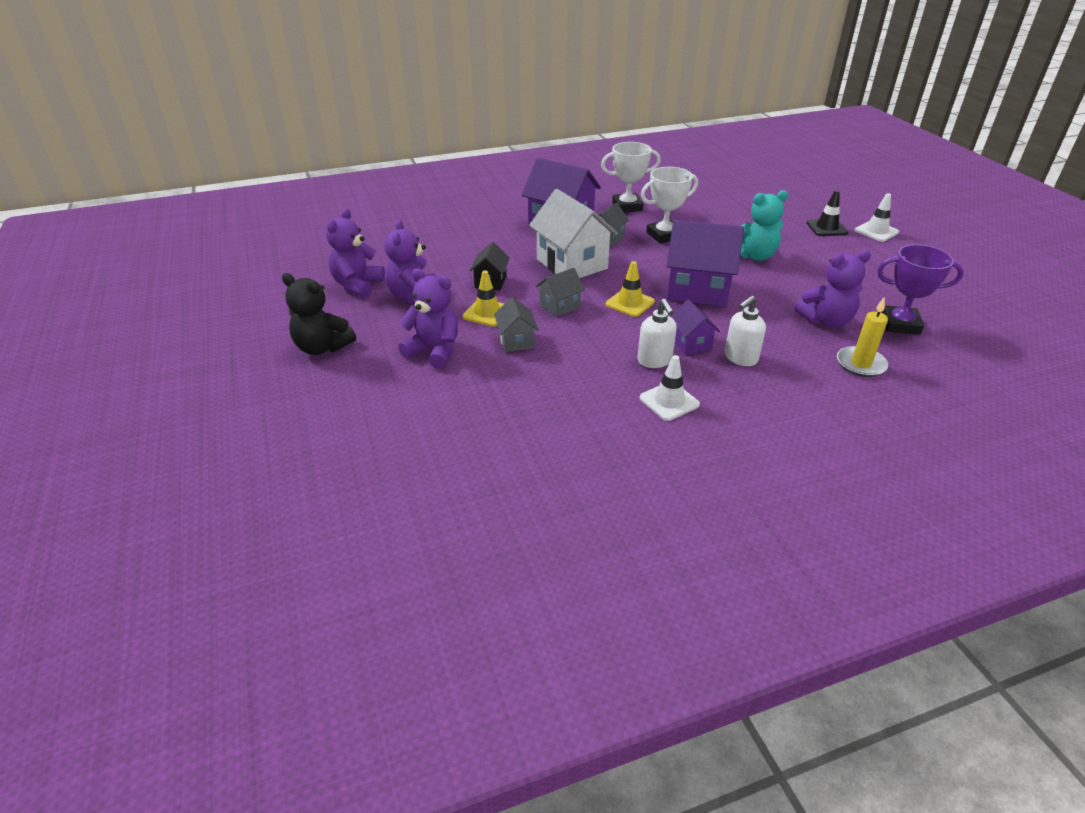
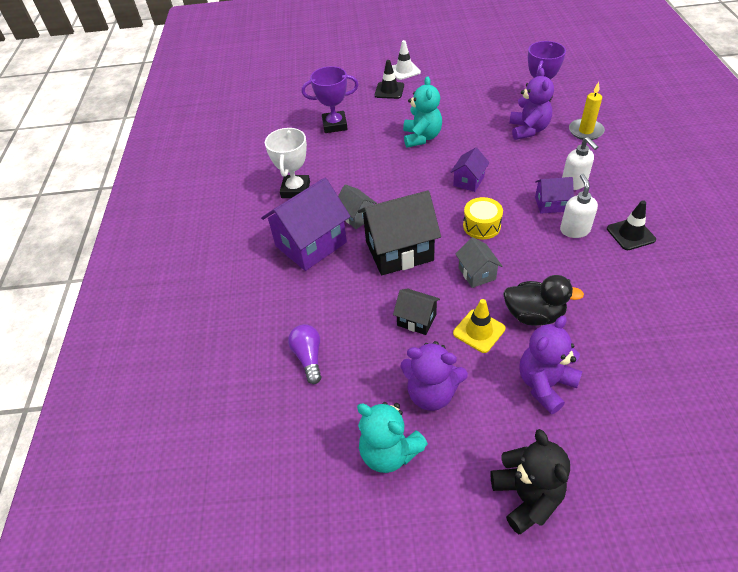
camera: 70 degrees left, 10 degrees up
black teddy bear [282,273,356,355] -> black teddy bear turned 60 degrees counterclockwise [490,429,570,534]
purple teddy bear [326,209,385,298] -> turquoise teddy bear [357,402,428,473]
grey house [494,297,539,352] -> black duck [503,275,584,326]
white house [529,189,618,278] -> black house [358,190,441,275]
yellow traffic cone [606,261,655,317] -> yellow drum [463,197,503,239]
white soap dispenser [638,299,677,368] -> white soap dispenser turned 90 degrees counterclockwise [560,174,598,238]
white traffic cone [640,355,700,421] -> black traffic cone [607,200,656,250]
white trophy [641,167,698,243] -> none
purple house [667,220,744,307] -> purple house [451,147,489,192], size x0.51
none -> purple light bulb [288,324,322,384]
none -> purple trophy [302,66,358,133]

